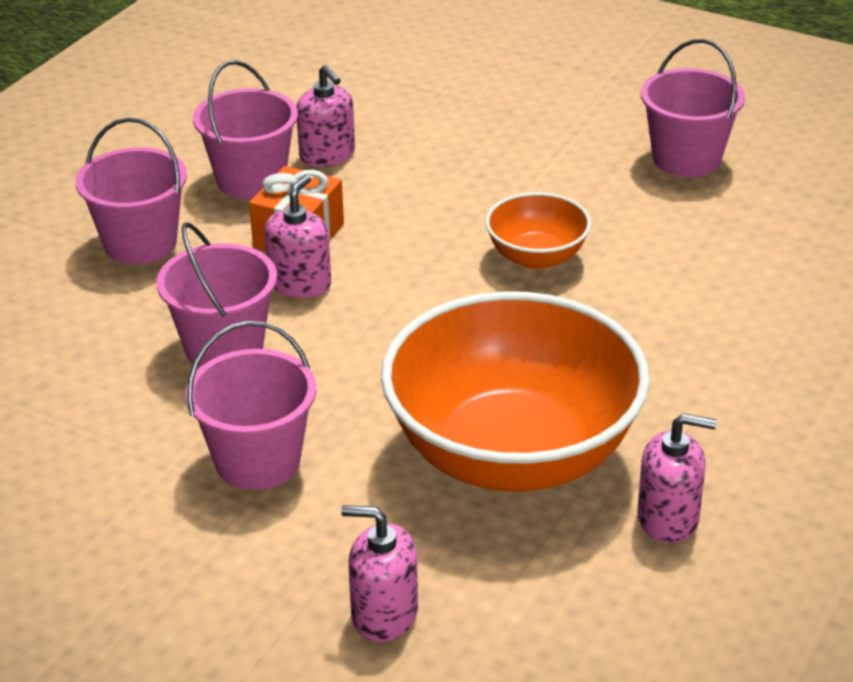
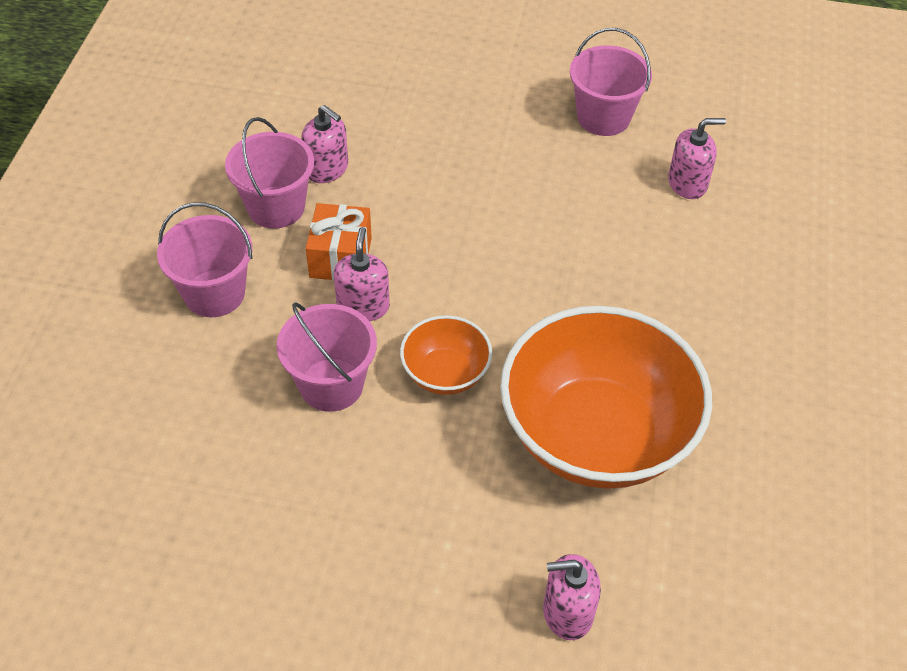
camera: 20 degrees left, 15 degrees up
pink bucket [185,321,317,490] -> none
orange bowl [485,192,591,269] -> orange bowl moved to [400,315,492,395]
pink soap dispenser [637,413,717,543] -> pink soap dispenser moved to [668,118,726,199]

